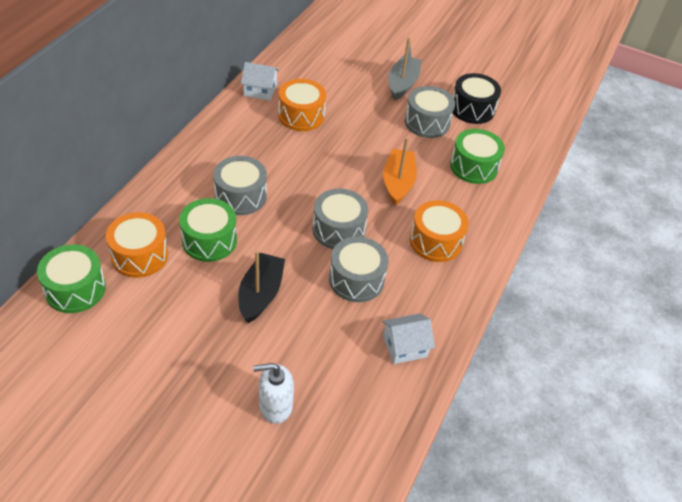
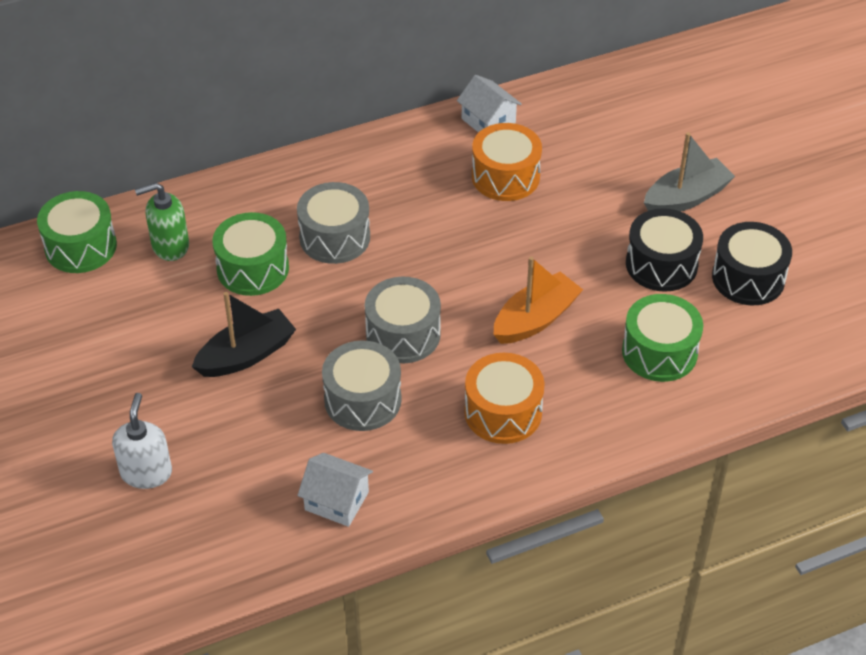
camera: 45 degrees right, 0 degrees up
orange drum [106,212,168,278] -> green soap dispenser [135,183,189,261]
white soap dispenser [253,363,294,424] -> white soap dispenser turned 60 degrees clockwise [112,393,172,489]
grey drum [405,86,455,138] -> black drum [626,208,703,292]

